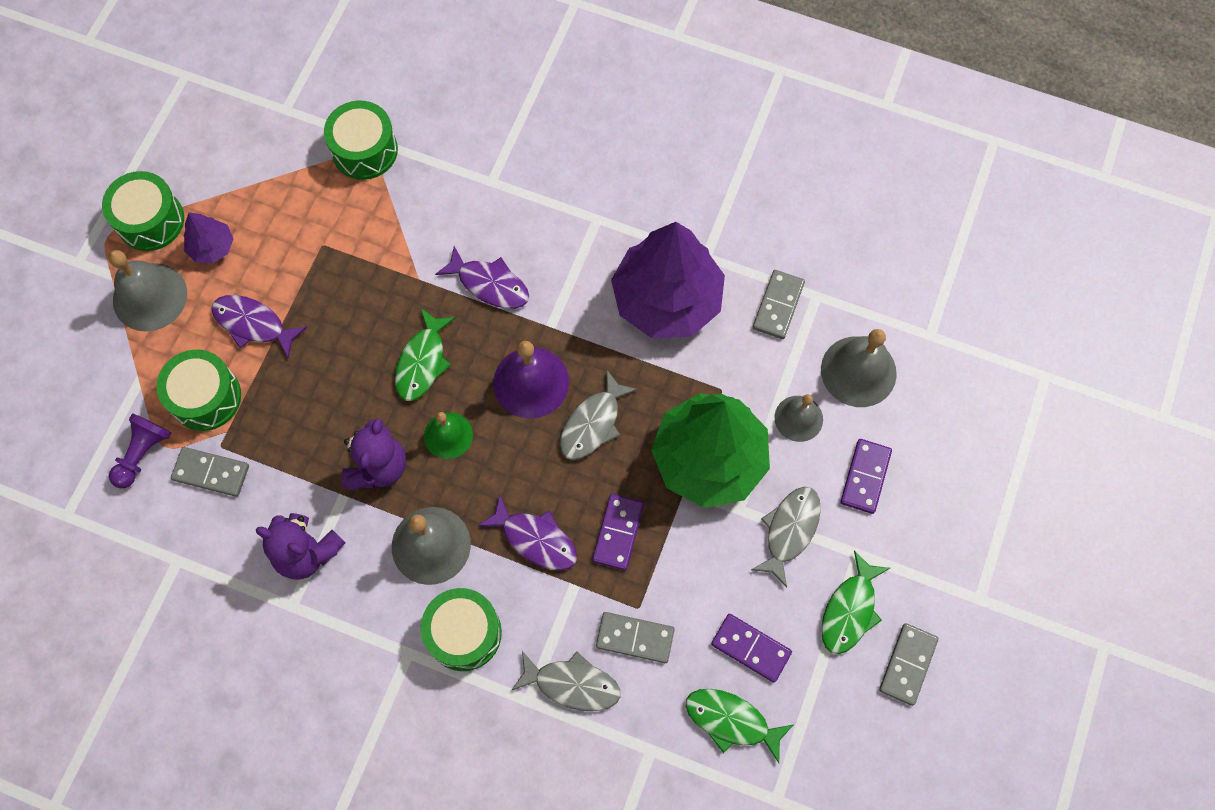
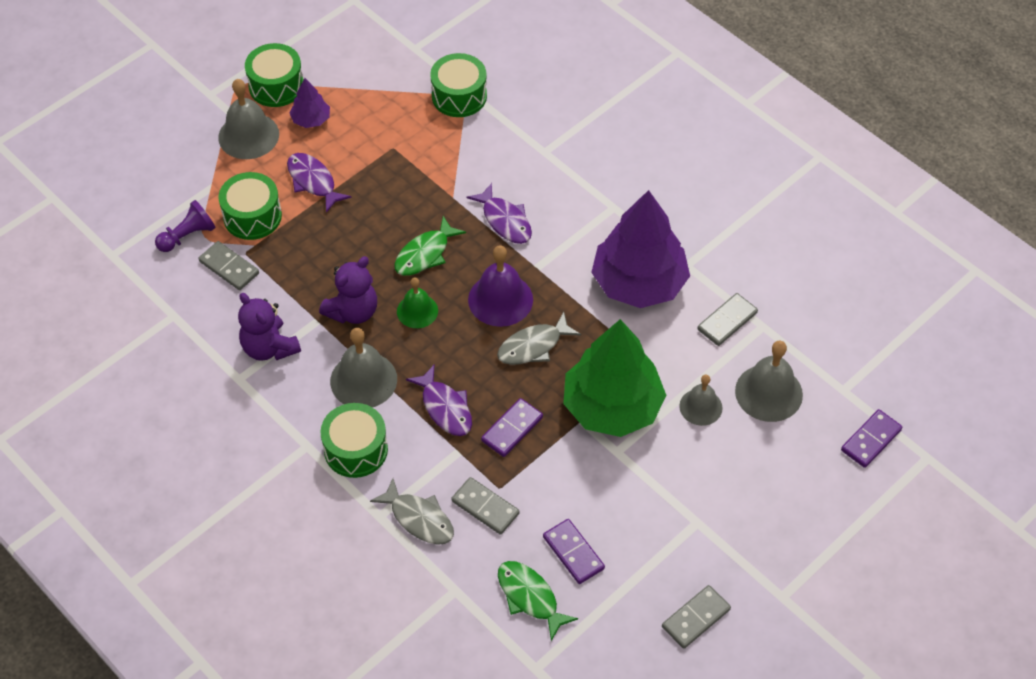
camera: 25 degrees right, 15 degrees down
grey fish [751,487,821,588] -> none
green fish [821,550,890,654] -> none
purple domino [840,439,892,514] -> purple domino moved to [841,409,902,468]

